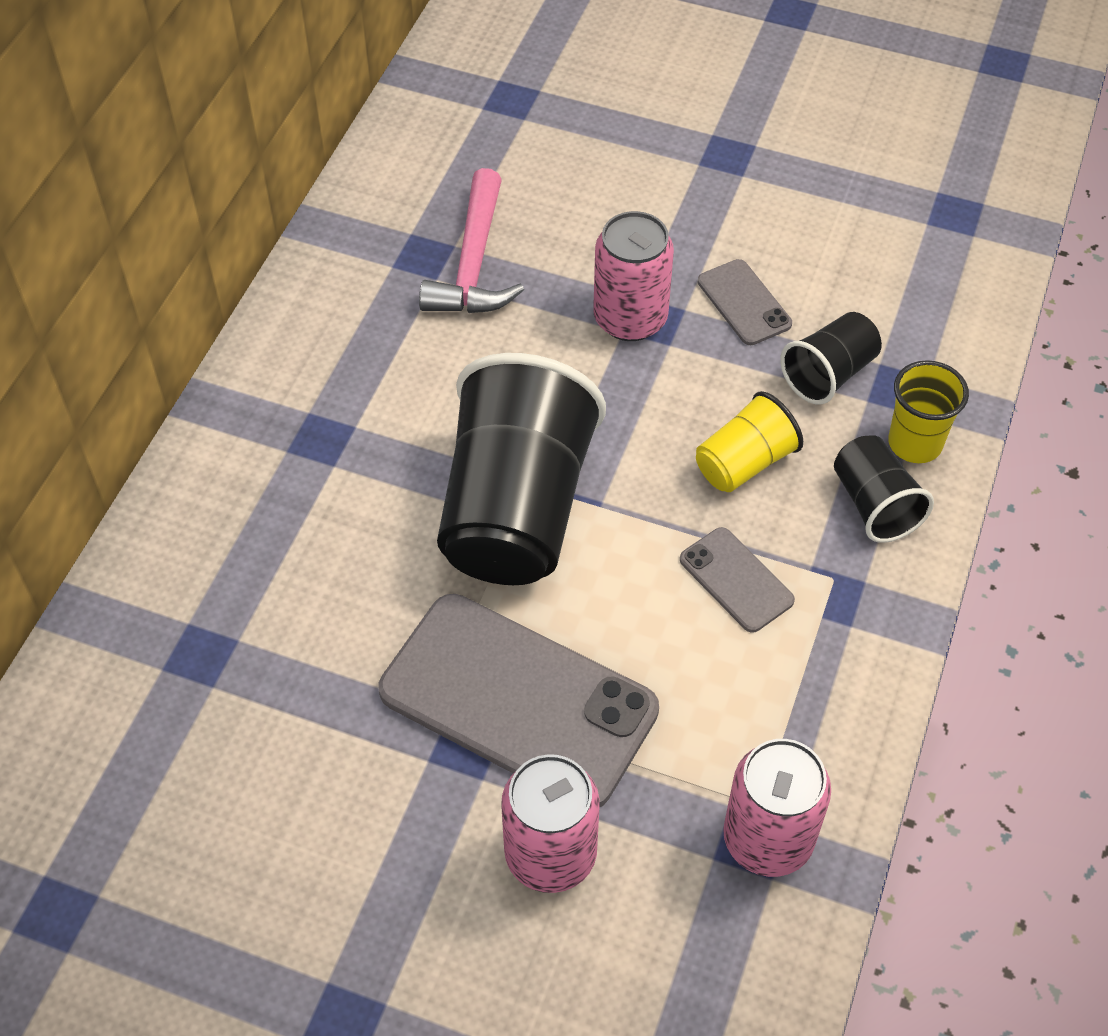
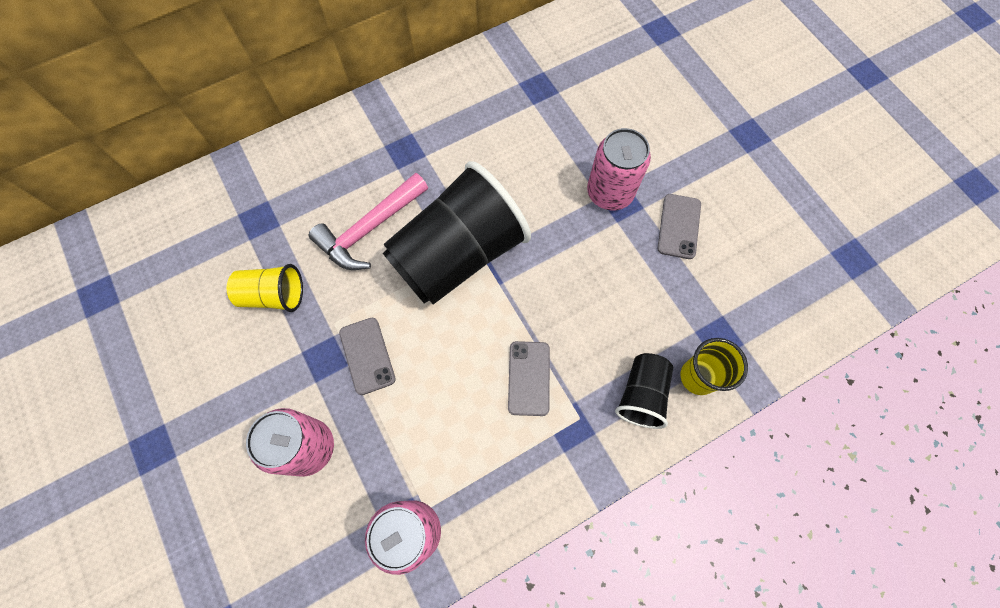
camera: 40 degrees right, 15 degrees up
grey phone [379,594,659,807] -> grey phone [339,317,396,395], size x0.46
pink hammer [419,168,524,313] -> pink hammer moved to [309,173,428,270]
yellow cup [696,391,803,492] -> yellow cup moved to [226,264,303,312]
black cup [780,312,882,405] -> none

